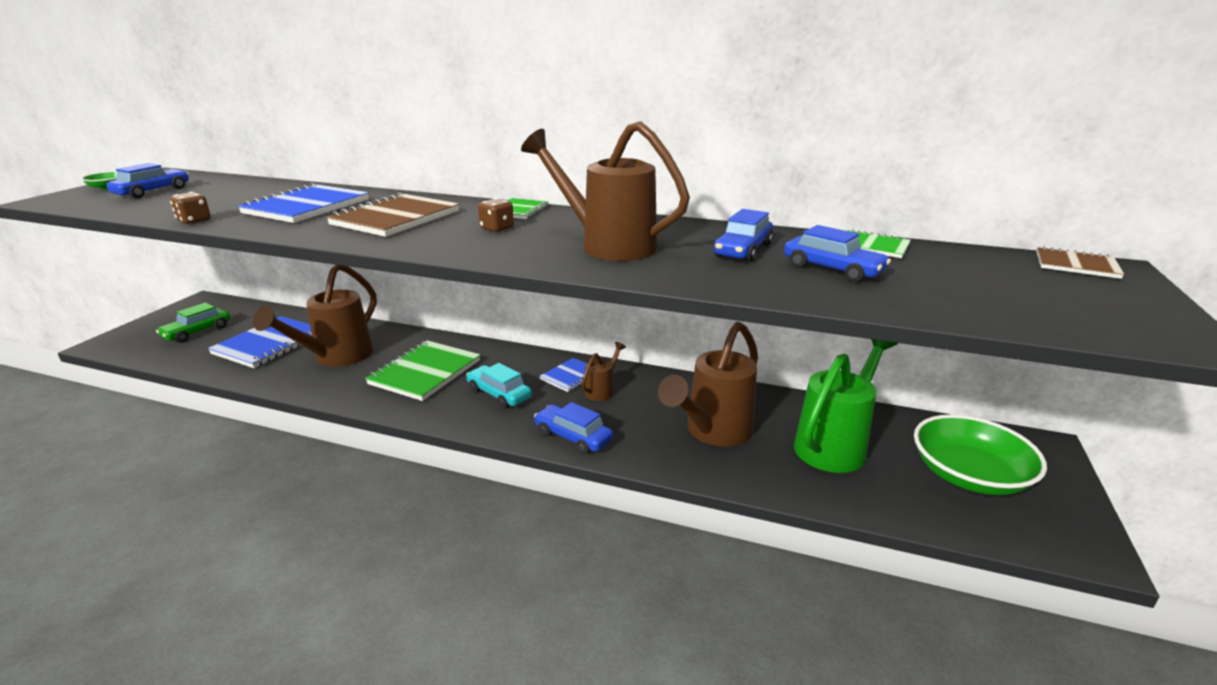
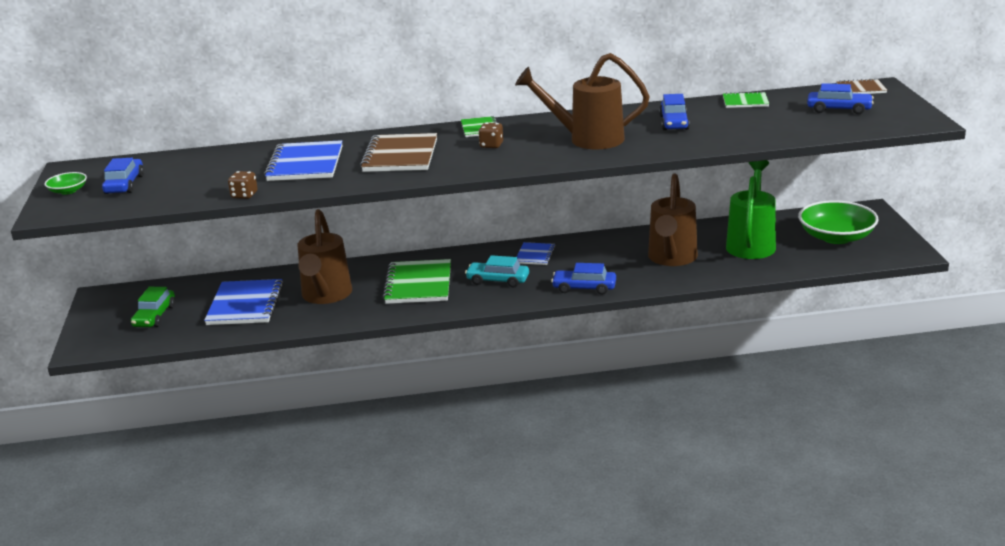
camera: 25 degrees left, 0 degrees up
brown watering can [581,342,626,401] -> none
blue car [784,225,891,282] -> blue car moved to [807,83,874,114]

